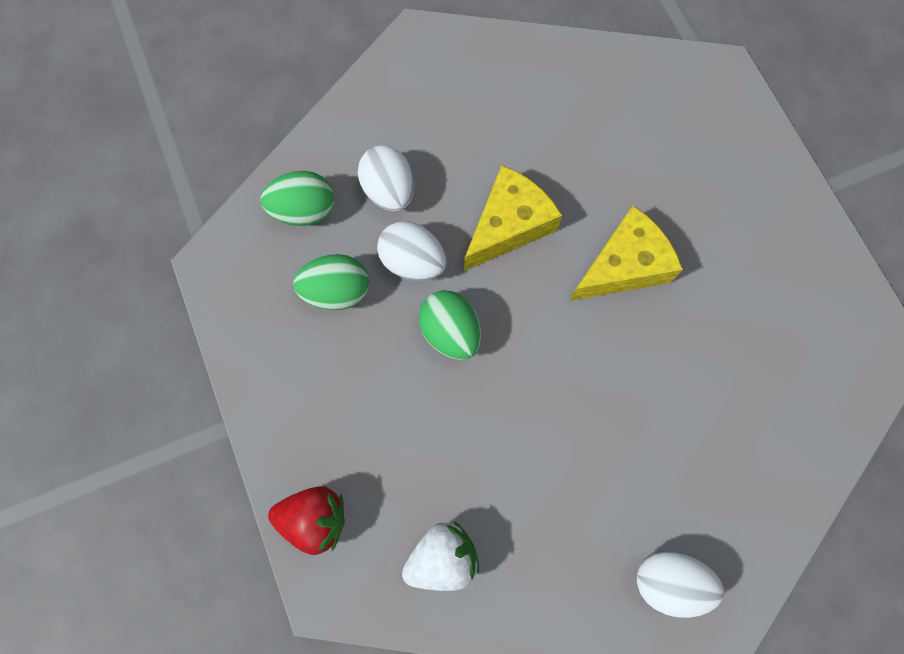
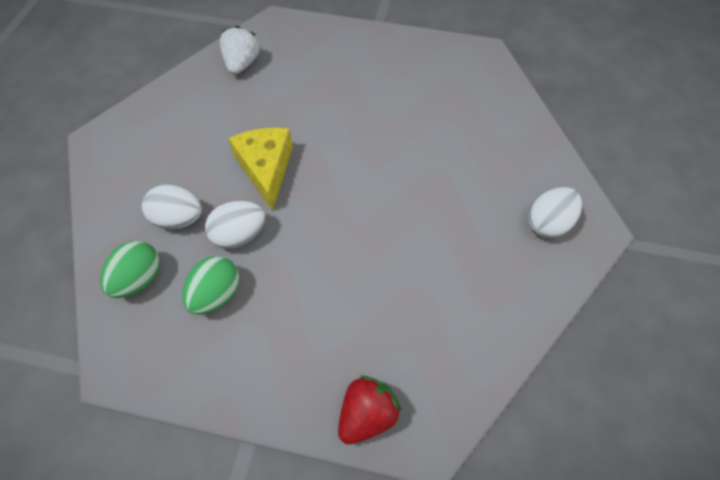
camera: 55 degrees left, 15 degrees down
white strawberry [402,521,479,591] -> white strawberry moved to [220,26,260,74]
green egg [418,290,481,360] -> none
yellow cheese [569,206,683,301] -> none

